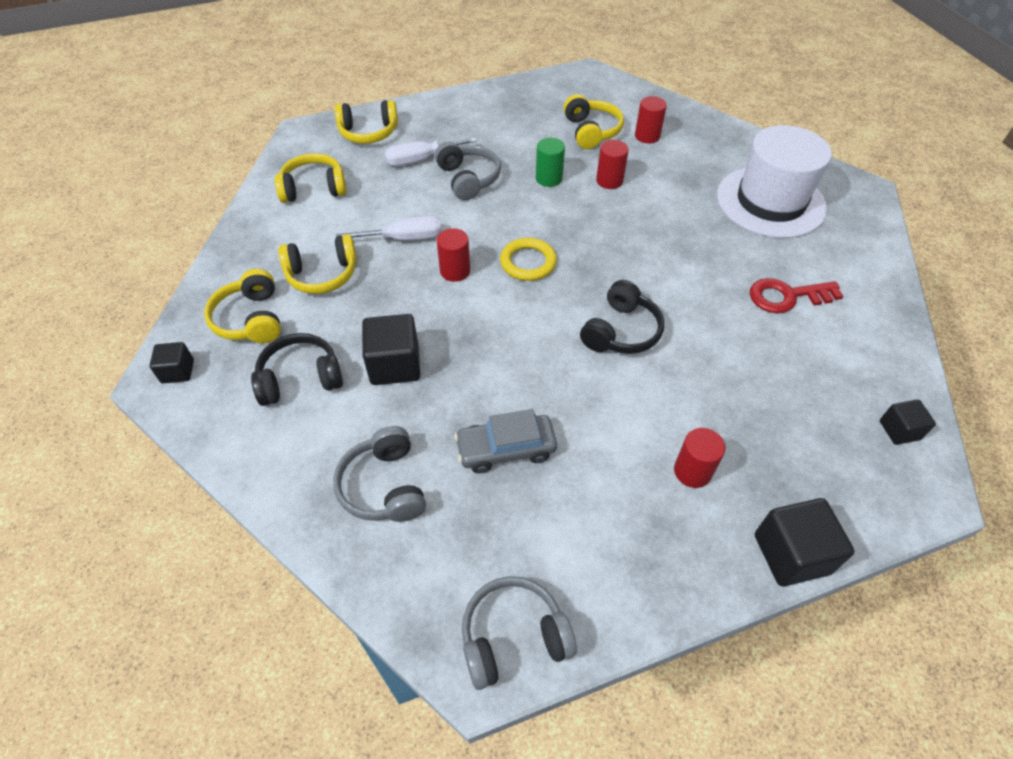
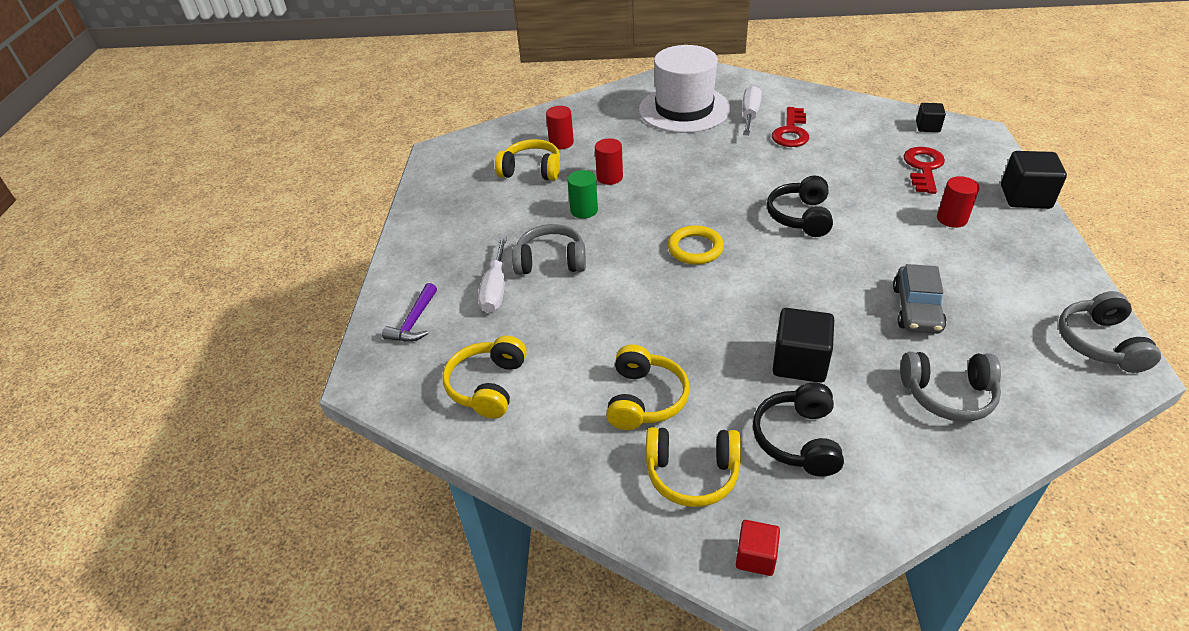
camera: 65 degrees left, 10 degrees down
black cube [149,342,194,383] -> red cube [736,520,780,576]
yellow headphones [335,100,398,144] -> purple hammer [382,283,437,342]
white screwdriver [336,216,442,241] -> white screwdriver moved to [742,86,762,135]
red cylinder [437,228,470,282] -> none
black headphones [580,280,664,354] -> black headphones turned 135 degrees counterclockwise [767,176,833,237]
none -> red key [903,147,945,194]

